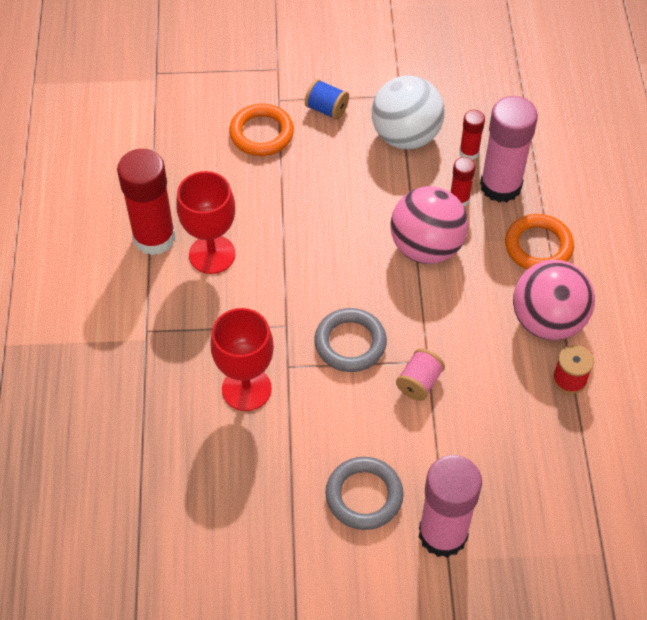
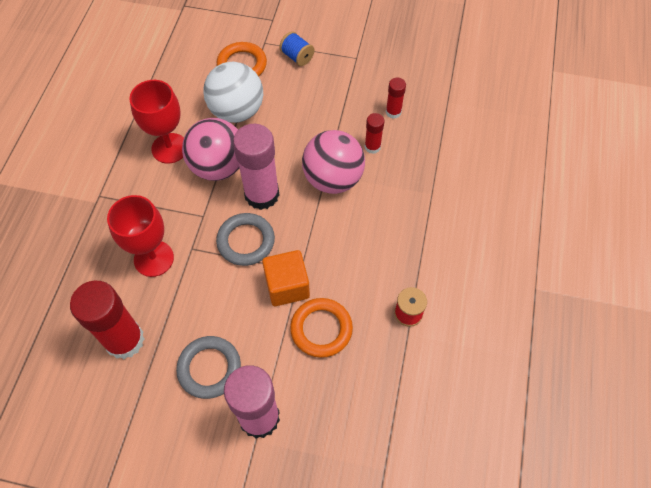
camera: 15 degrees right, 5 degrees up
red glue stick [117,149,176,255] -> red glue stick moved to [70,281,144,359]
white ball [372,76,445,149] -> white ball moved to [203,62,263,123]
pink spool [396,348,445,401] -> orange cube [262,250,310,306]
pink glue stick [480,96,538,202] -> pink glue stick moved to [233,124,280,210]
orange ring [505,214,574,269] -> orange ring moved to [290,298,353,358]
pink ball [513,260,595,340] -> pink ball moved to [182,118,239,181]

